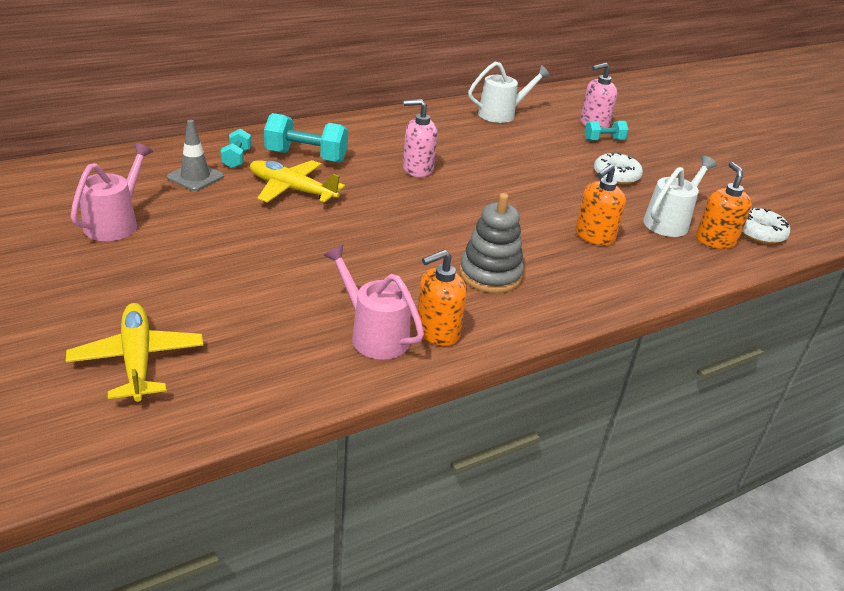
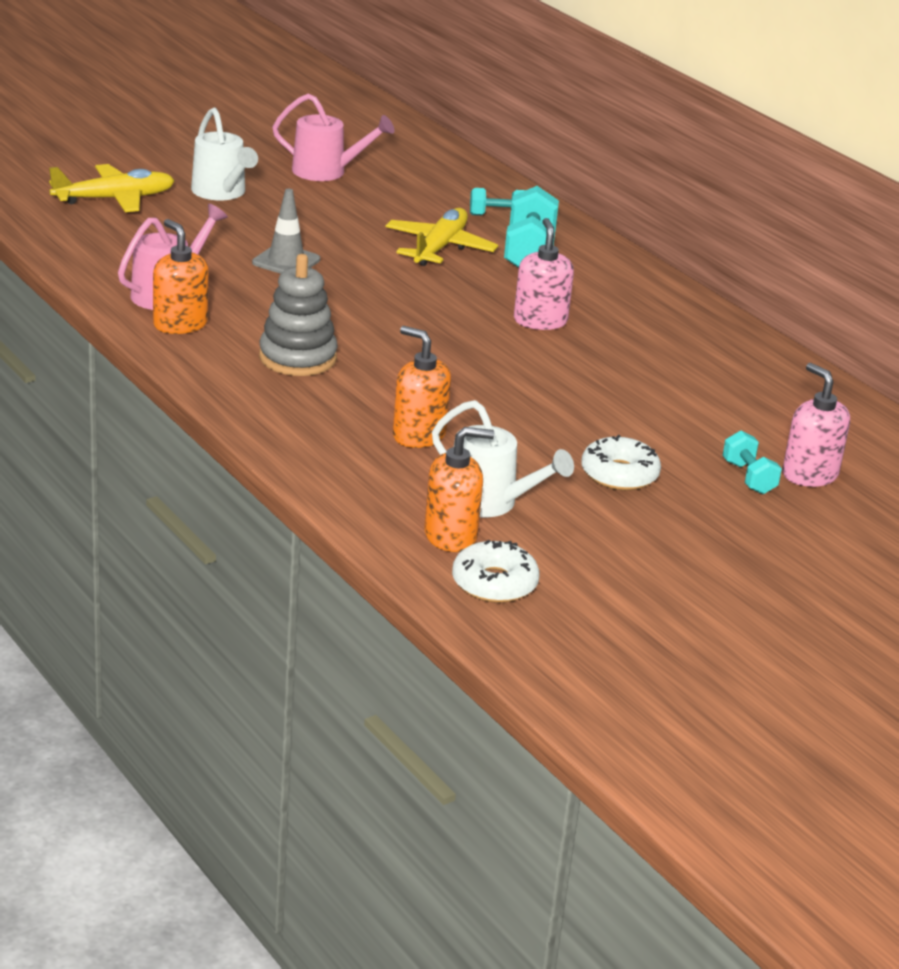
camera: 85 degrees right, 5 degrees down
grey traffic cone [167,120,224,191] -> grey traffic cone moved to [252,189,320,274]
white watering can [468,62,550,123] -> white watering can moved to [191,108,258,200]

